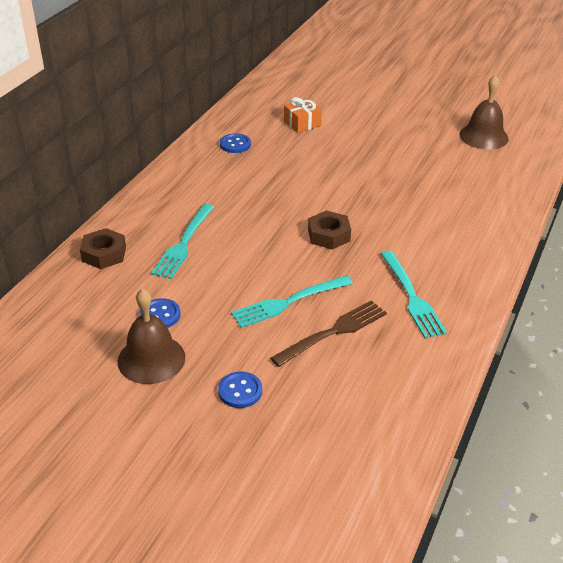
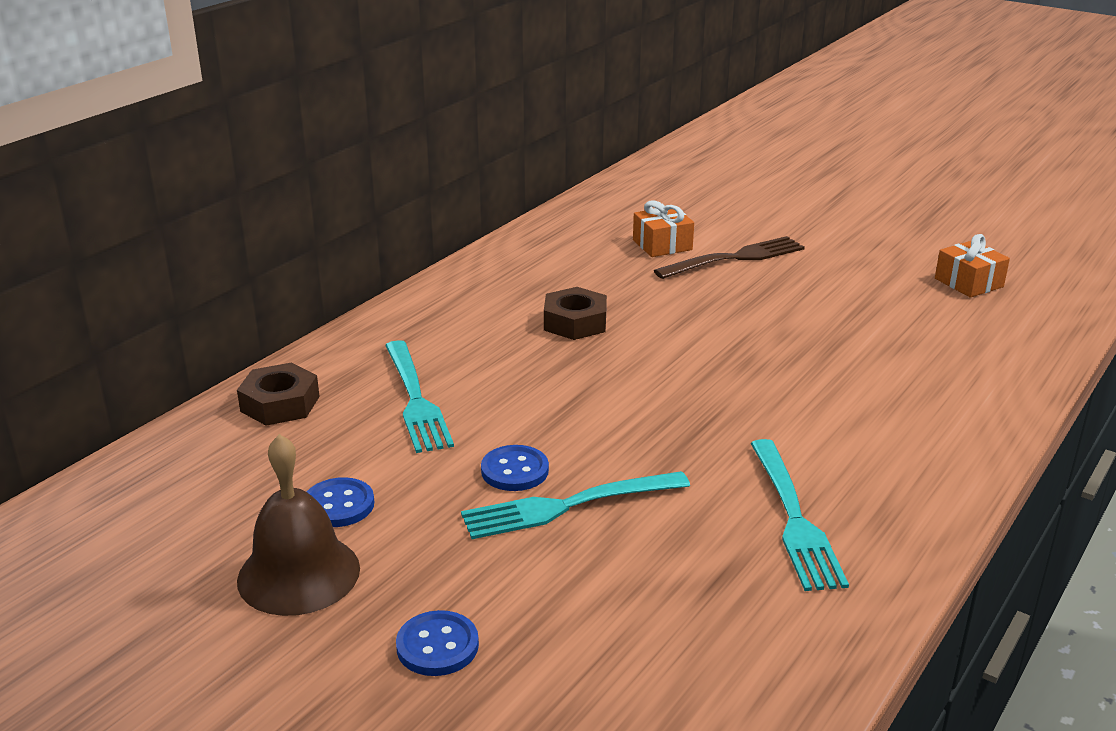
camera: 10 degrees right, 10 degrees down
turquoise fork [151,204,214,279] -> turquoise fork turned 45 degrees counterclockwise [385,340,454,453]
blue button [220,133,251,153] -> blue button moved to [481,445,549,491]
brown fork [271,300,387,367] -> brown fork moved to [654,236,805,279]
brown nut [308,210,351,250] -> brown nut moved to [544,287,607,340]
brown bell [459,75,508,150] -> orange gift [935,234,1010,297]

